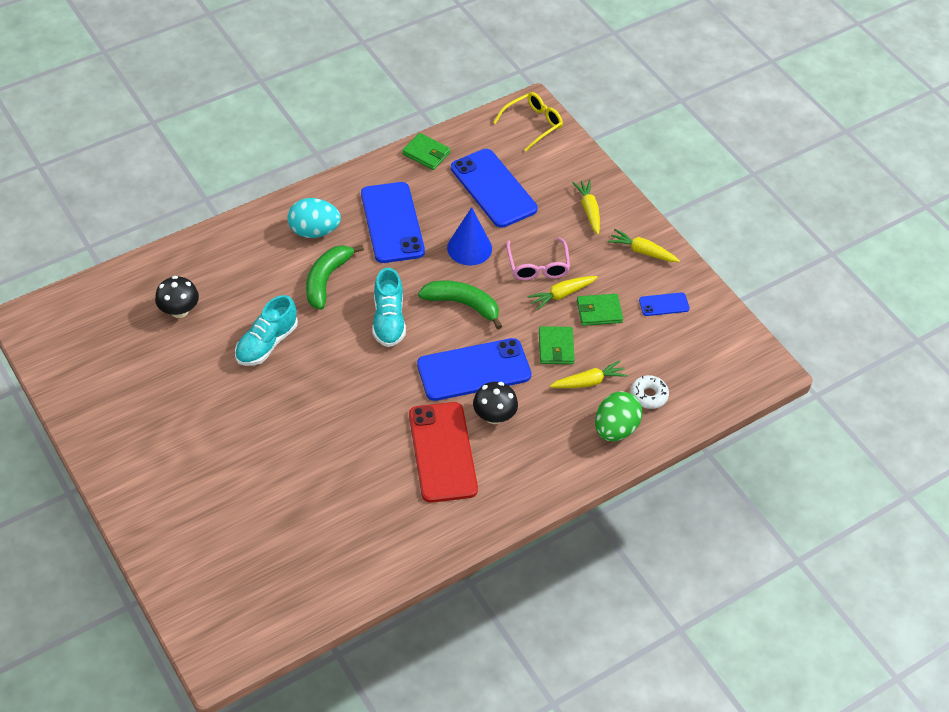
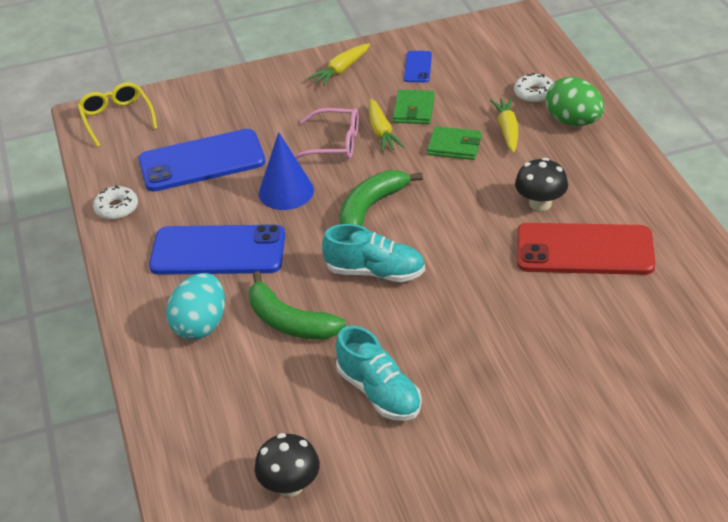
camera: 70 degrees left, 10 degrees down
green wallet [402,133,451,170] -> white donut [93,185,138,220]
blue phone [417,338,531,401] -> none
yellow carrot [572,180,600,235] -> none

